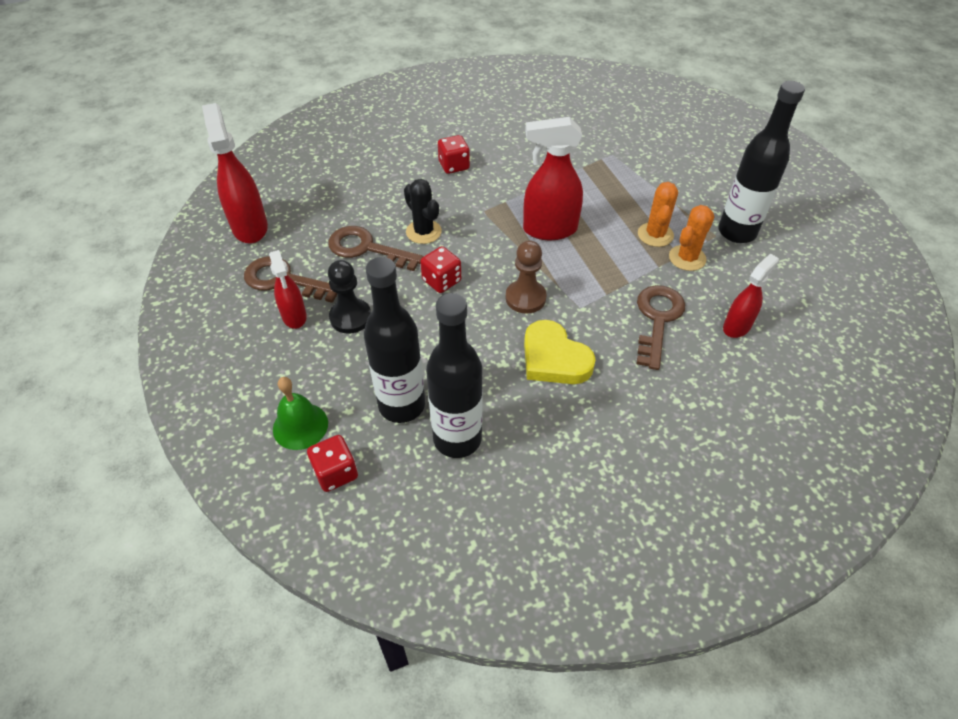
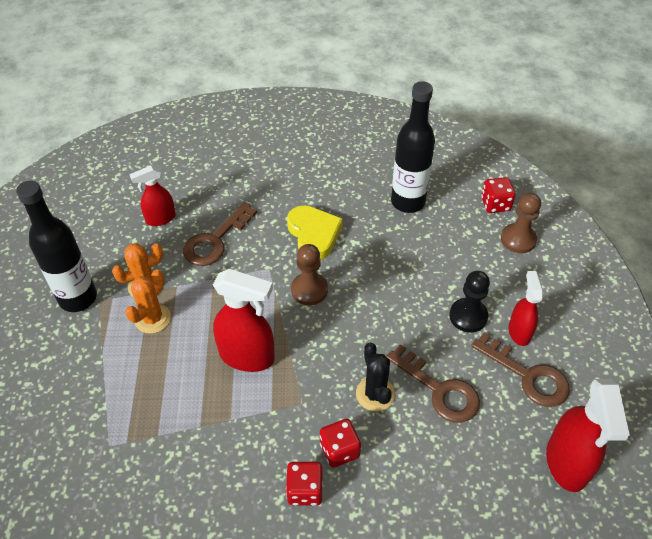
camera: 160 degrees left, 0 degrees up
green bell [273,377,328,450] -> brown pawn [501,193,541,253]
black bottle [364,257,425,423] -> none
red dice [420,246,461,293] -> red dice moved to [320,419,361,468]

